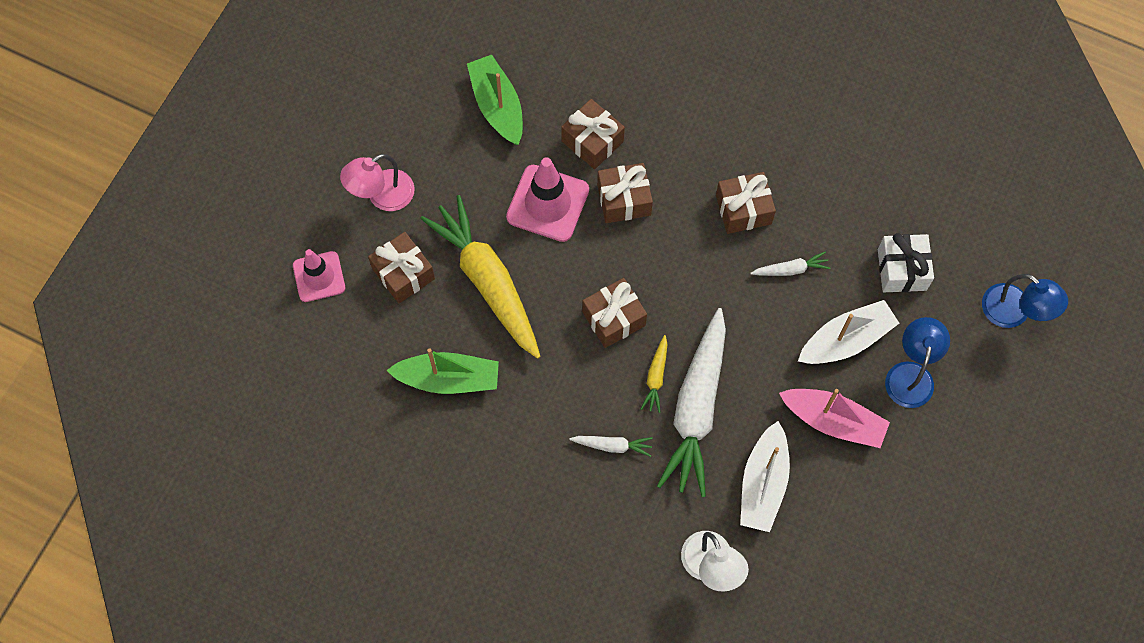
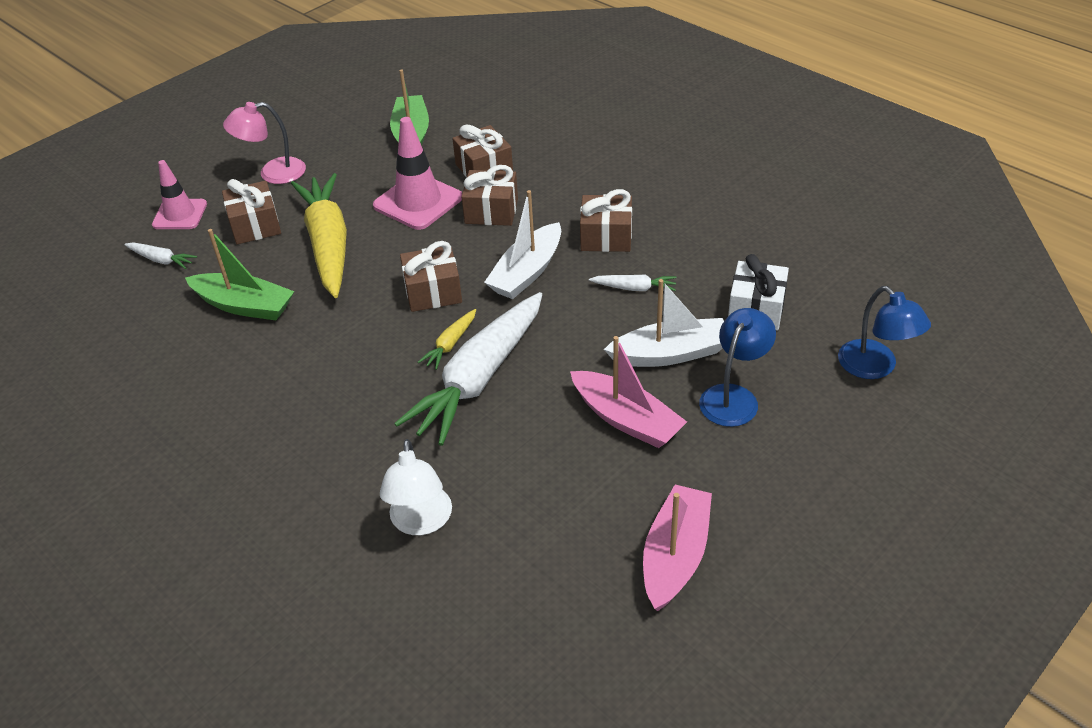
camera: 20 degrees right, 25 degrees down
white carrot [569,436,653,457] -> white carrot moved to [124,243,197,269]
white boat [740,421,790,532] -> white boat moved to [484,190,561,299]
none -> pink boat [643,485,712,611]

